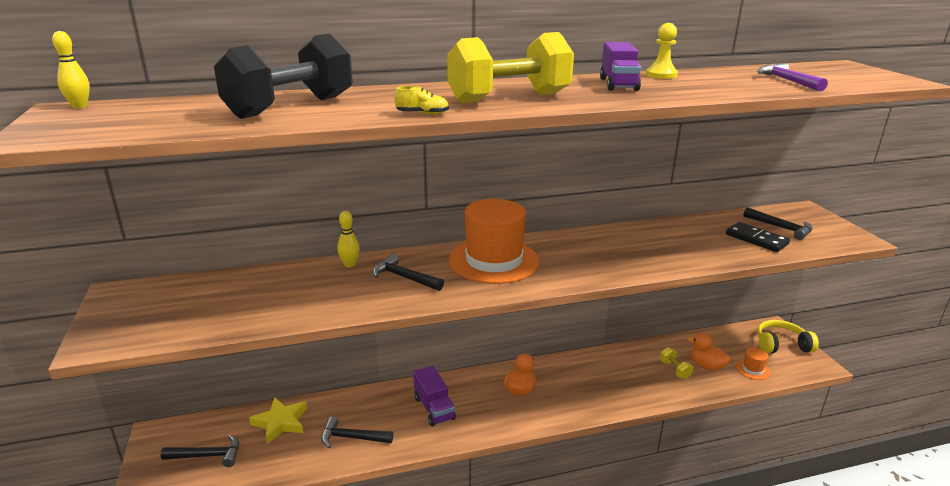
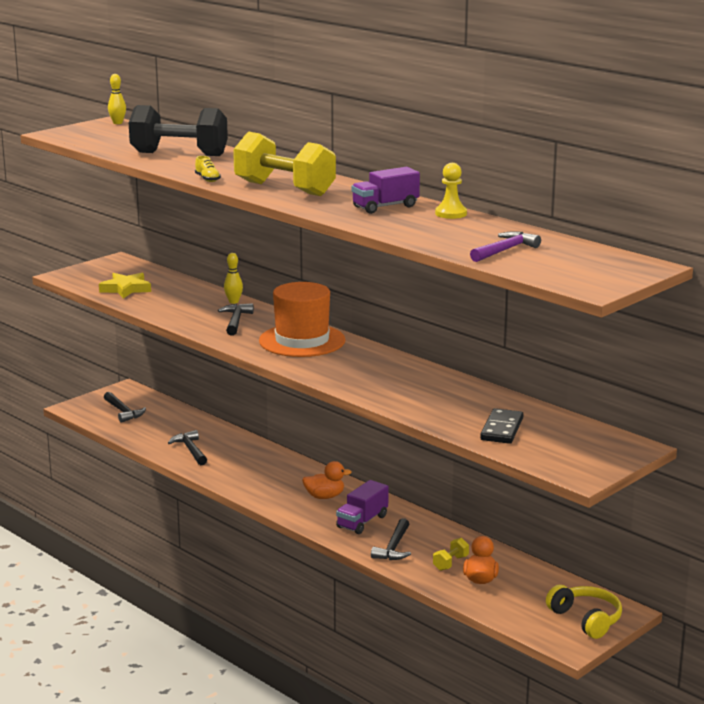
camera: 60 degrees right, 5 degrees down
yellow star [249,397,307,444] -> yellow star moved to [99,273,151,298]
purple truck [413,366,456,426] -> purple truck moved to [336,480,389,534]
orange hat [736,347,770,380] -> none
black hammer [743,207,813,240] -> black hammer moved to [371,518,411,560]

